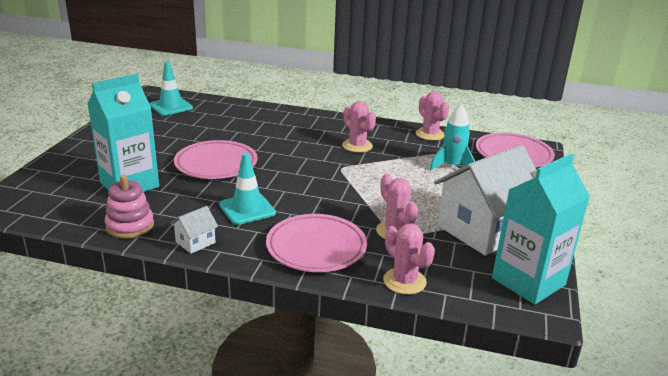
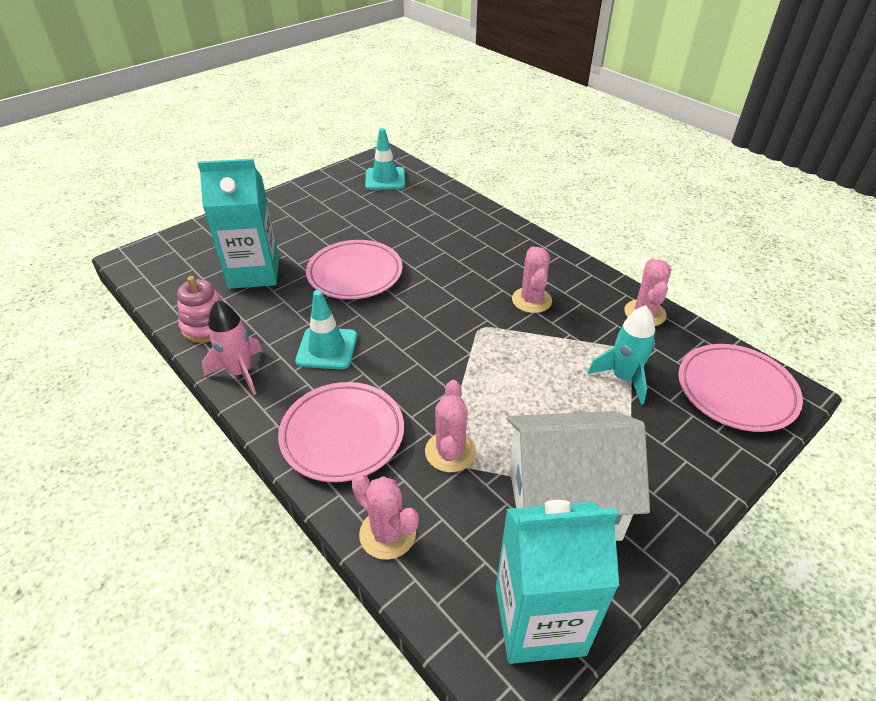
camera: 35 degrees right, 15 degrees up
white house [170,206,218,254] -> pink rocket [202,300,263,395]
pink cactus [383,223,435,295] -> pink cactus turned 45 degrees counterclockwise [351,474,419,560]

